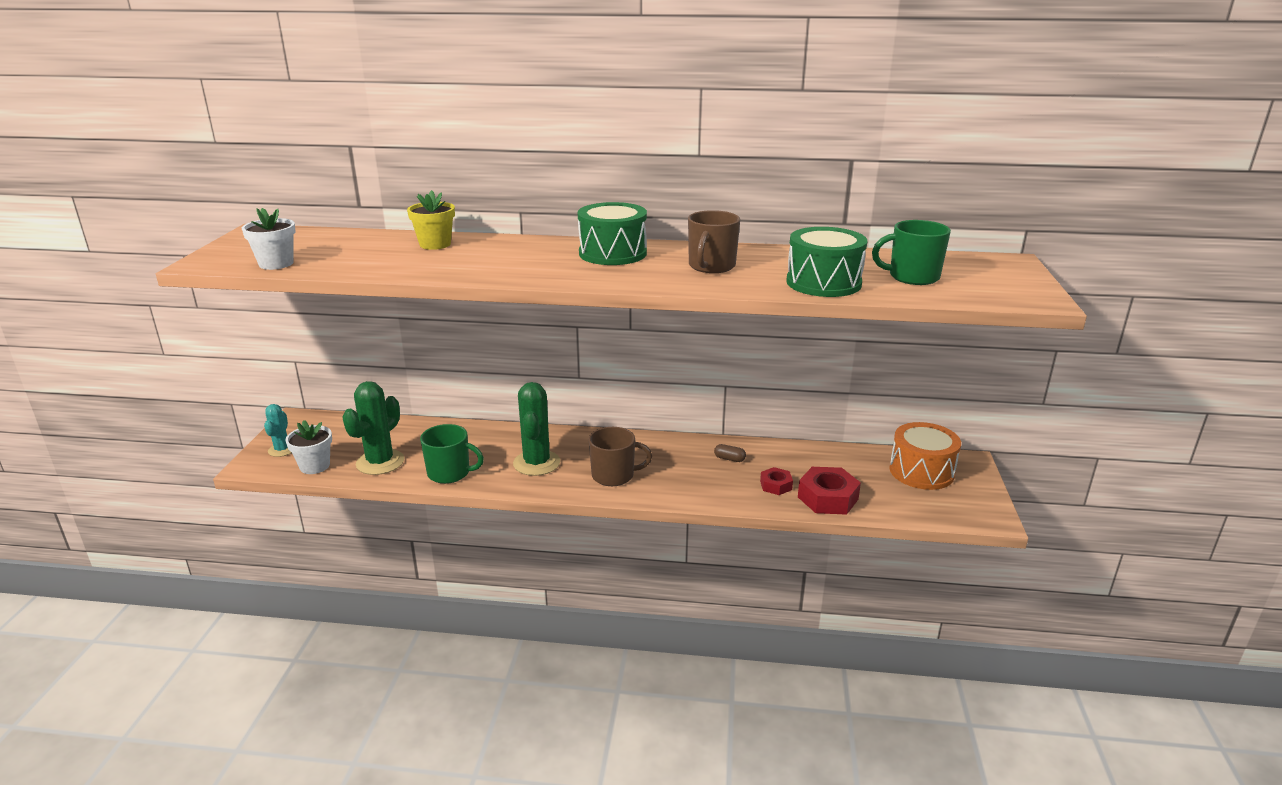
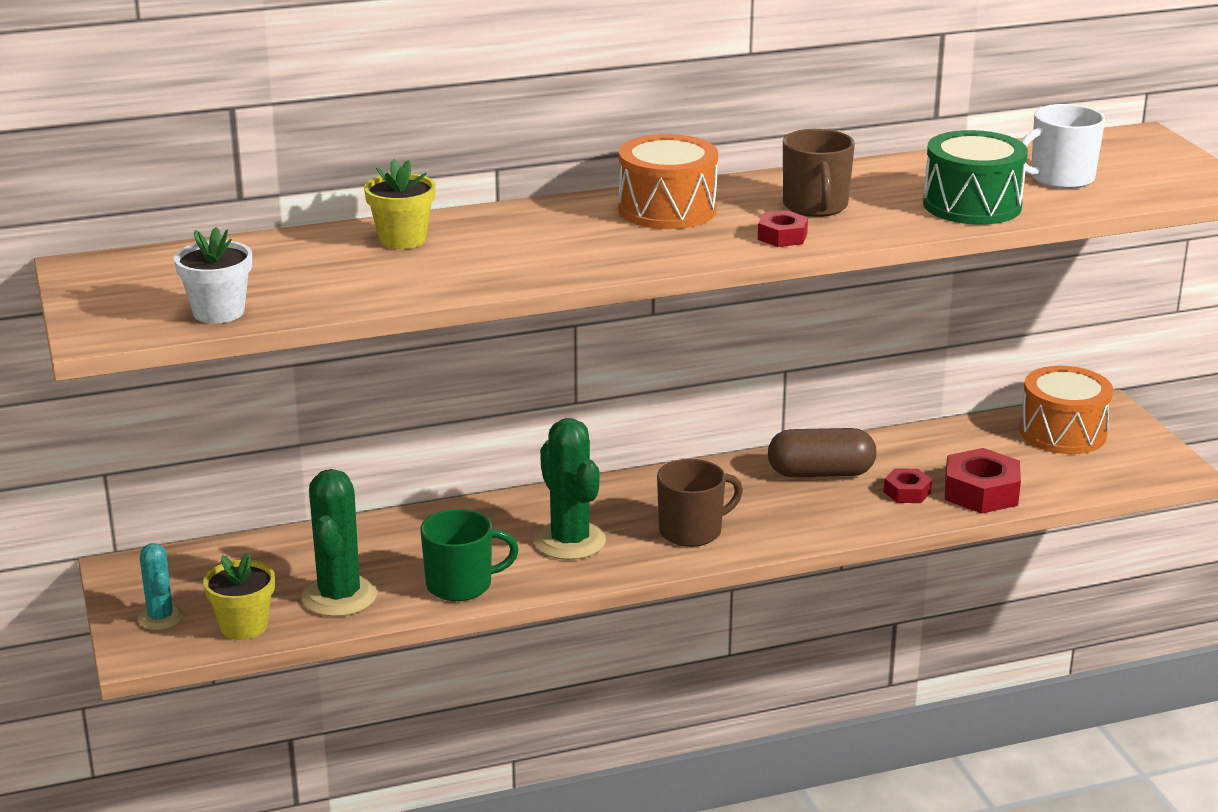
camera: 25 degrees left, 0 degrees up
white flower pot [285,420,332,474] -> yellow flower pot [203,553,275,640]
green drum [578,202,647,265] -> orange drum [619,134,718,229]
brown capsule [714,444,746,462] -> brown capsule [768,428,877,477], size x2.30
green mug [872,220,951,285] -> white mug [1021,104,1105,189]
none -> red nut [758,210,808,247]

